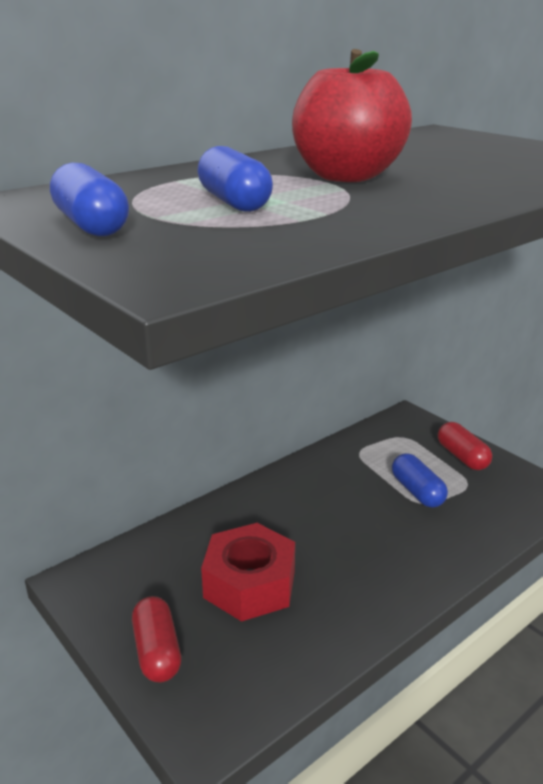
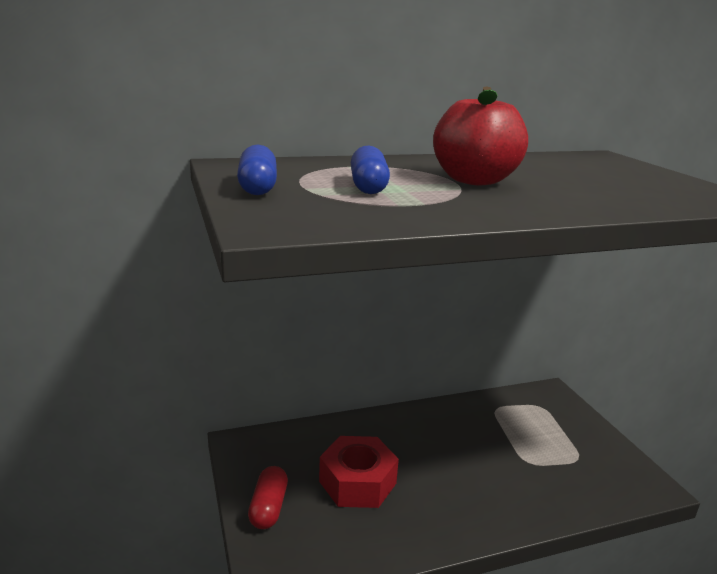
camera: 20 degrees right, 5 degrees down
blue capsule [392,453,448,508] -> none
red capsule [438,422,492,470] -> none

